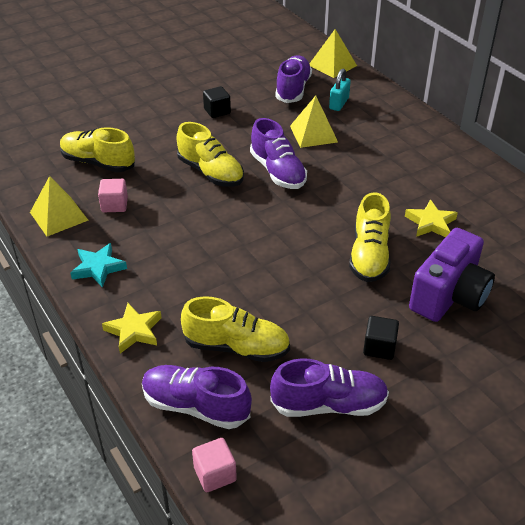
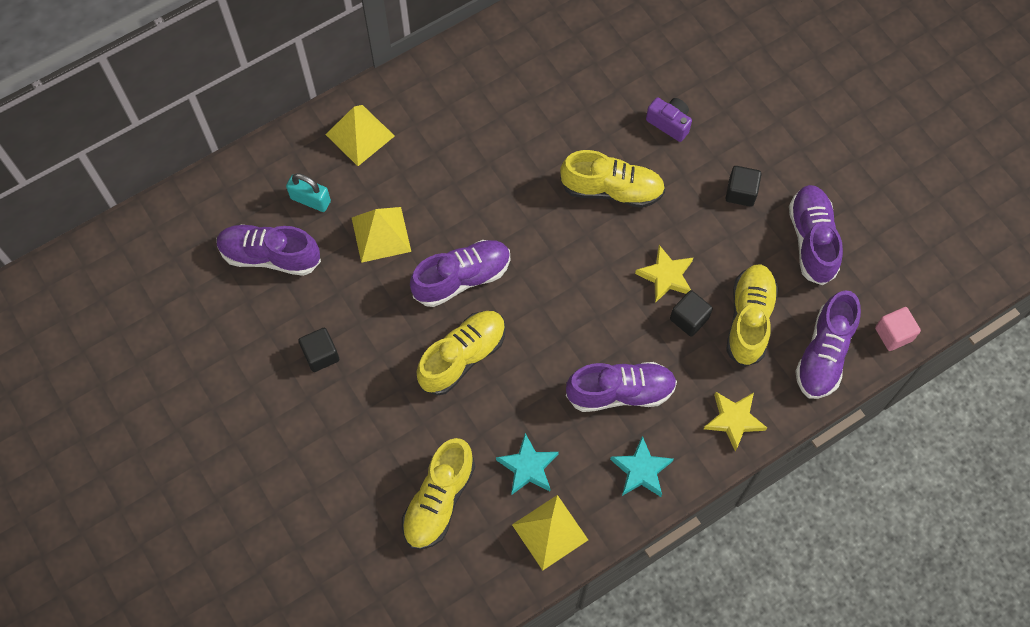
camera: 90 degrees left, 25 degrees up
pink cube [98,179,128,212] -> turquoise star [496,433,559,495]
yellow pyramid [309,29,357,78] -> yellow pyramid moved to [326,105,395,166]
yellow star [405,199,458,237] -> yellow star moved to [635,245,694,303]
purple camera [409,228,495,322] -> purple camera [646,97,692,142], size x0.51
none -> purple shoe [566,362,677,412]
none -> black cube [670,290,713,337]

